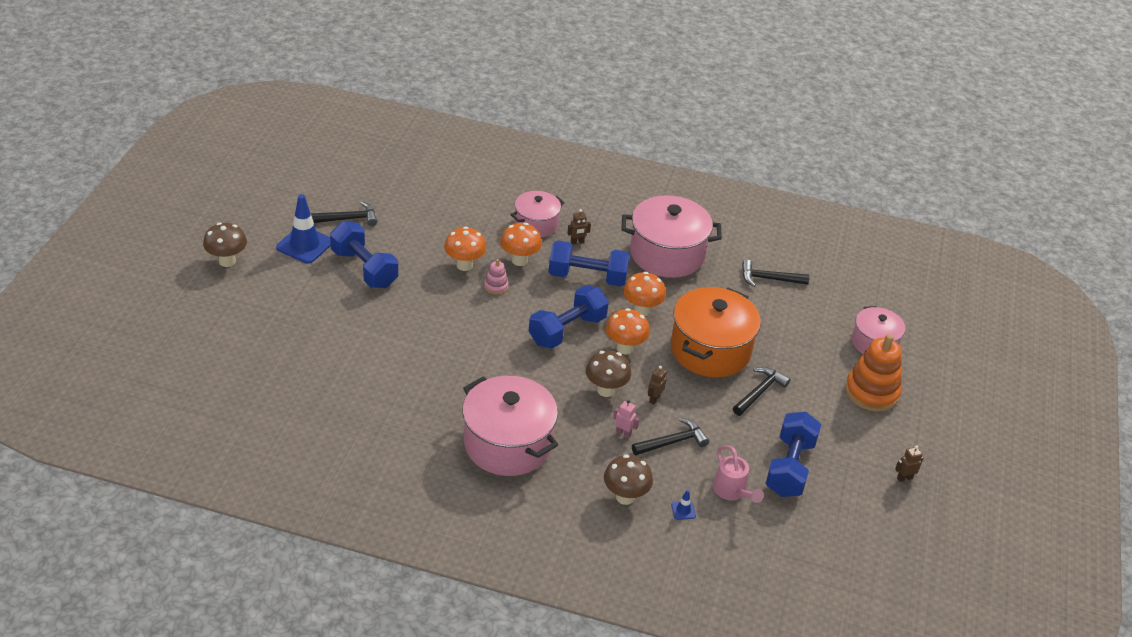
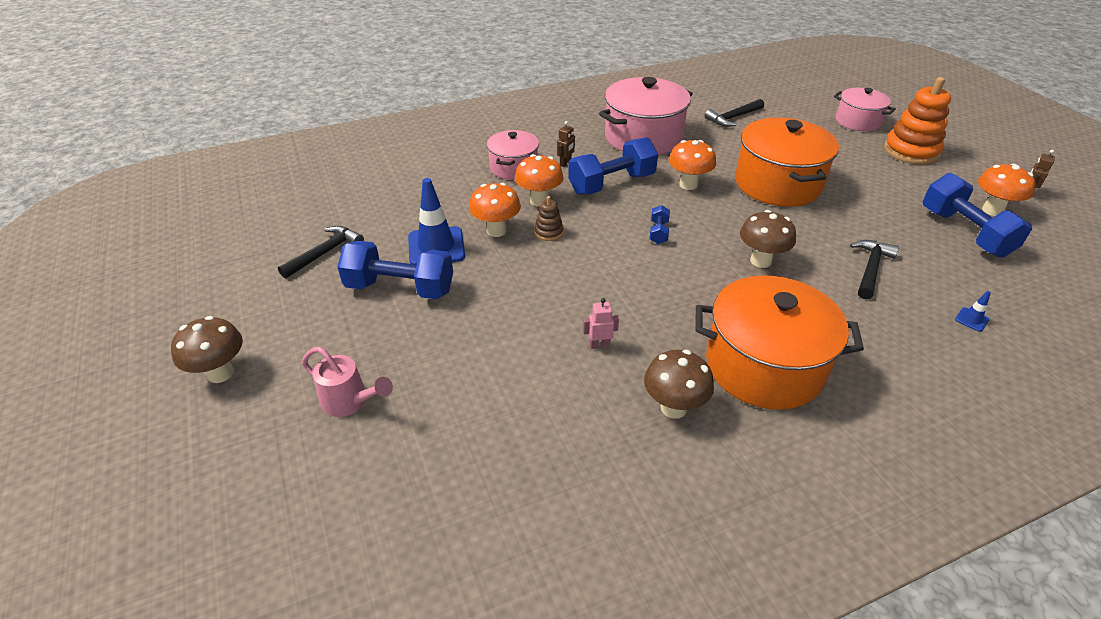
camera: 35 degrees left, 0 degrees up
blue traffic cone [276,194,331,264] -> blue traffic cone moved to [408,178,465,265]
pink pot [462,376,558,476] -> orange pot [695,275,864,410]
pink stacking toy [484,259,509,295] -> brown stacking toy [534,196,564,241]
blue dumbbell [529,285,609,349] -> blue dumbbell [650,205,670,244], size x0.45
brown mushroom [604,455,653,505] -> brown mushroom moved to [644,350,714,419]
orange mushroom [606,308,650,355] -> orange mushroom moved to [978,164,1036,216]
pink robot [613,400,639,438] -> pink robot moved to [583,298,619,349]
brown robot [648,366,667,405] -> none
pink watering can [713,445,764,503] -> pink watering can moved to [302,347,393,417]
black hammer [733,367,791,416] -> none

